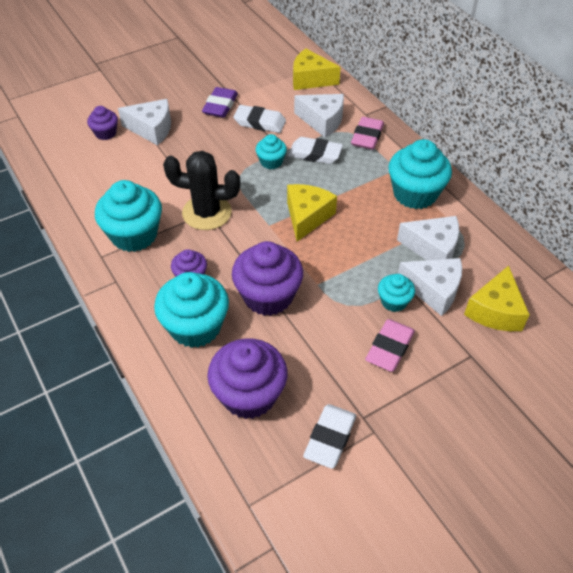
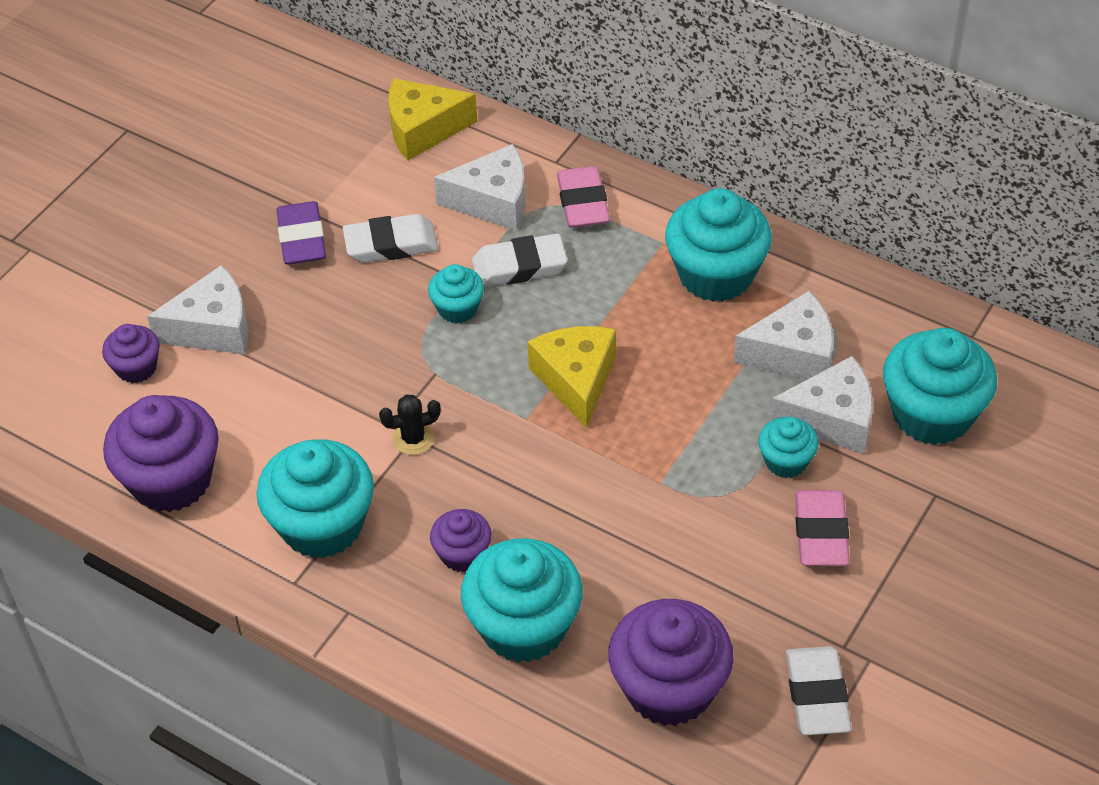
camera: 25 degrees left, 0 degrees up
black cactus [163,151,241,230] -> black cactus [379,395,441,455], size x0.48
purple cupcake [232,241,303,316] -> purple cupcake moved to [103,395,219,512]
yellow cheese [464,266,530,331] -> turquoise cupcake [883,328,997,445]

